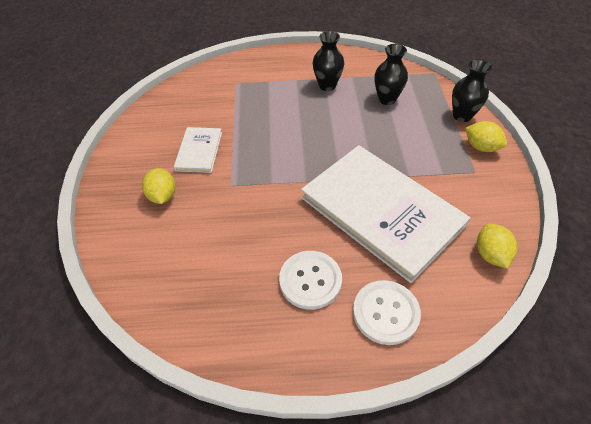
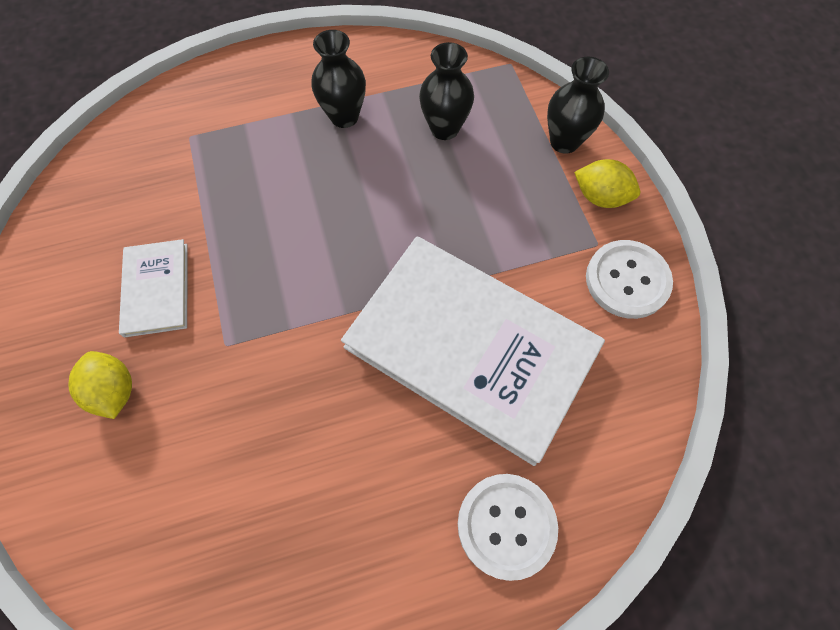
camera: 15 degrees left, 15 degrees up
white button [279,251,342,310] -> white button moved to [586,240,673,319]
yellow lemon [477,224,518,269] -> none

